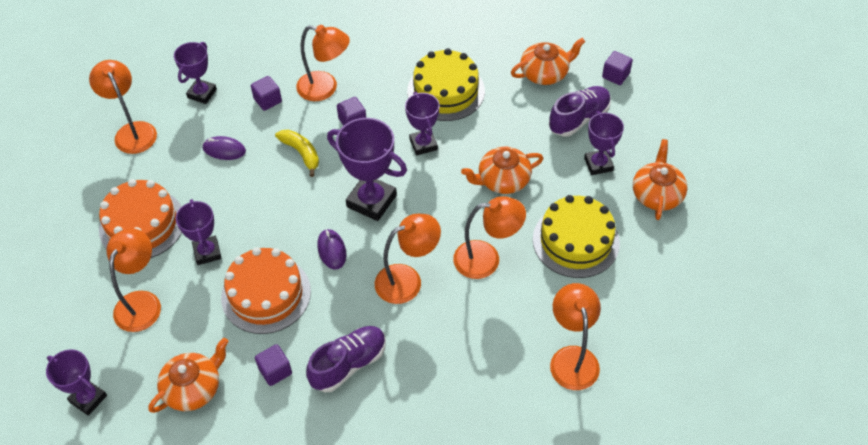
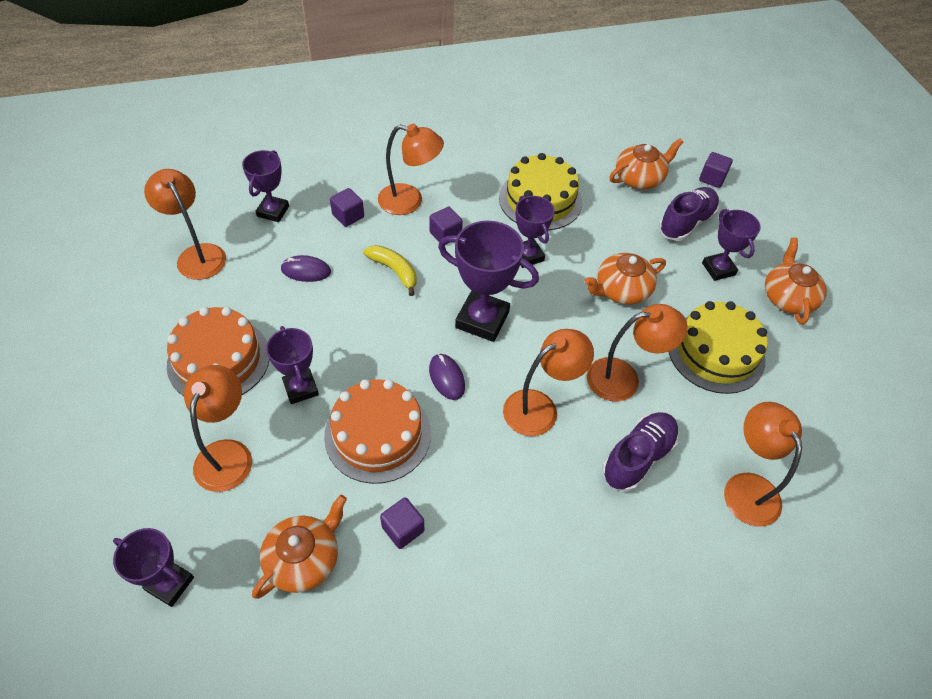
camera: 10 degrees left, 0 degrees up
purple shoe [306,326,386,392] -> purple shoe moved to [602,412,679,492]

